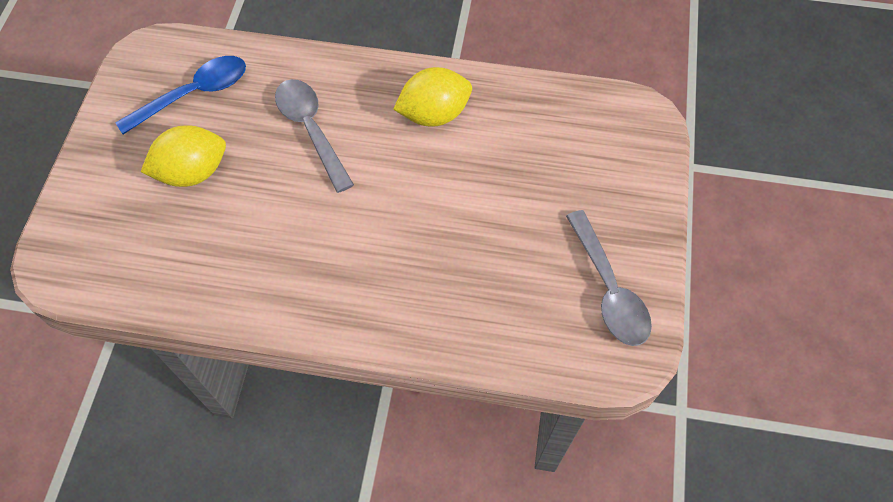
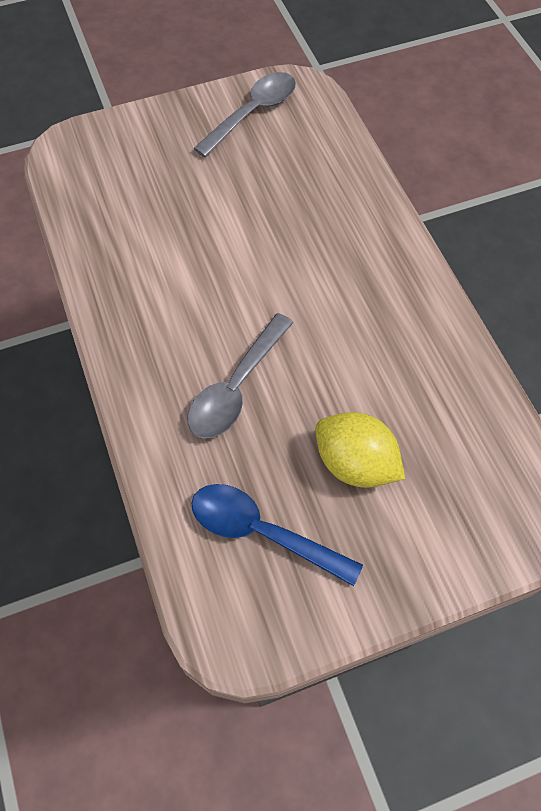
camera: 120 degrees left, 0 degrees up
yellow lemon [393,67,472,127] -> none

